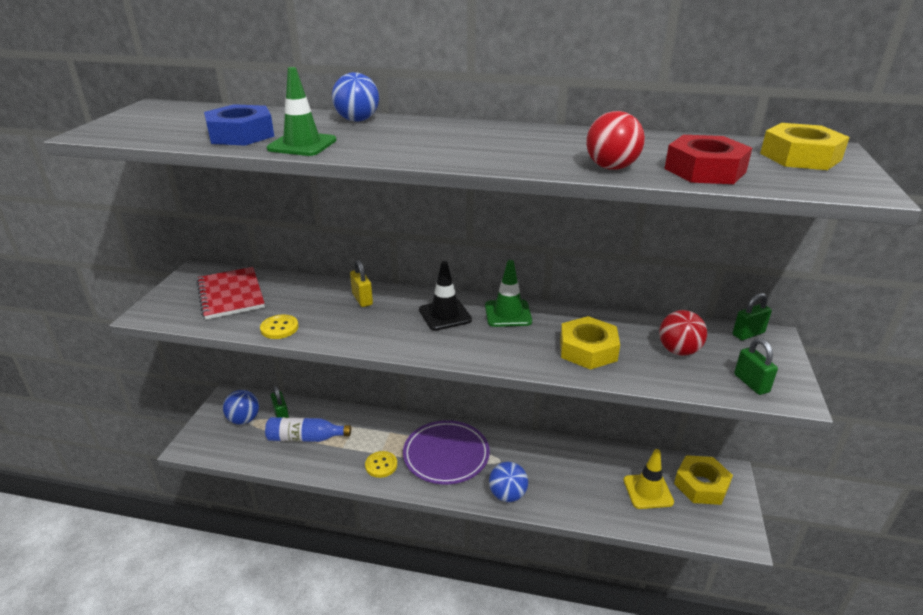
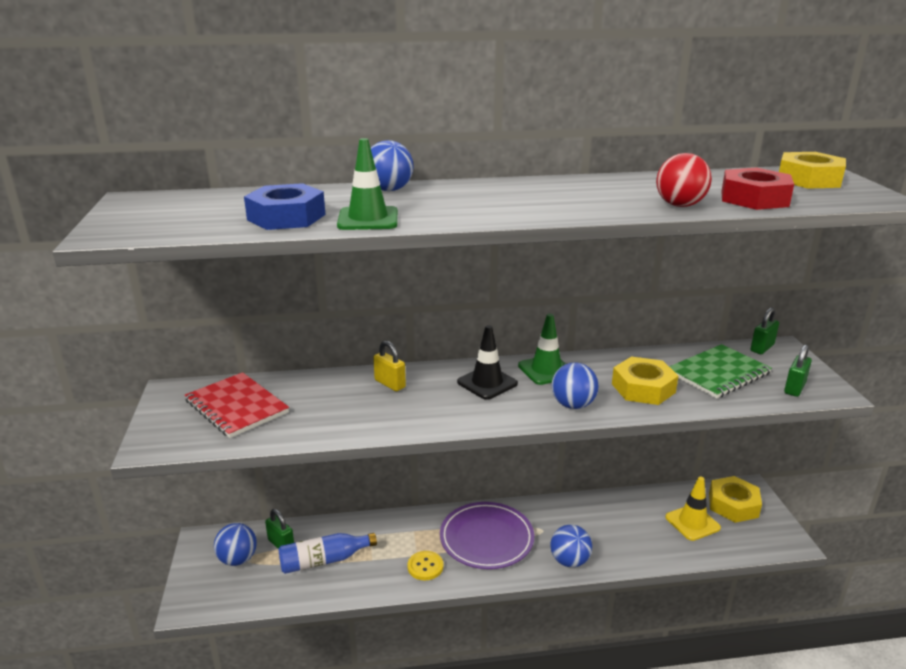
camera: 20 degrees left, 5 degrees down
yellow button [260,314,299,339] -> none
red ball [659,310,707,356] -> green notebook [669,344,772,399]
green padlock [734,338,778,395] -> green padlock turned 75 degrees clockwise [784,344,812,397]
none -> blue ball [552,362,599,409]

